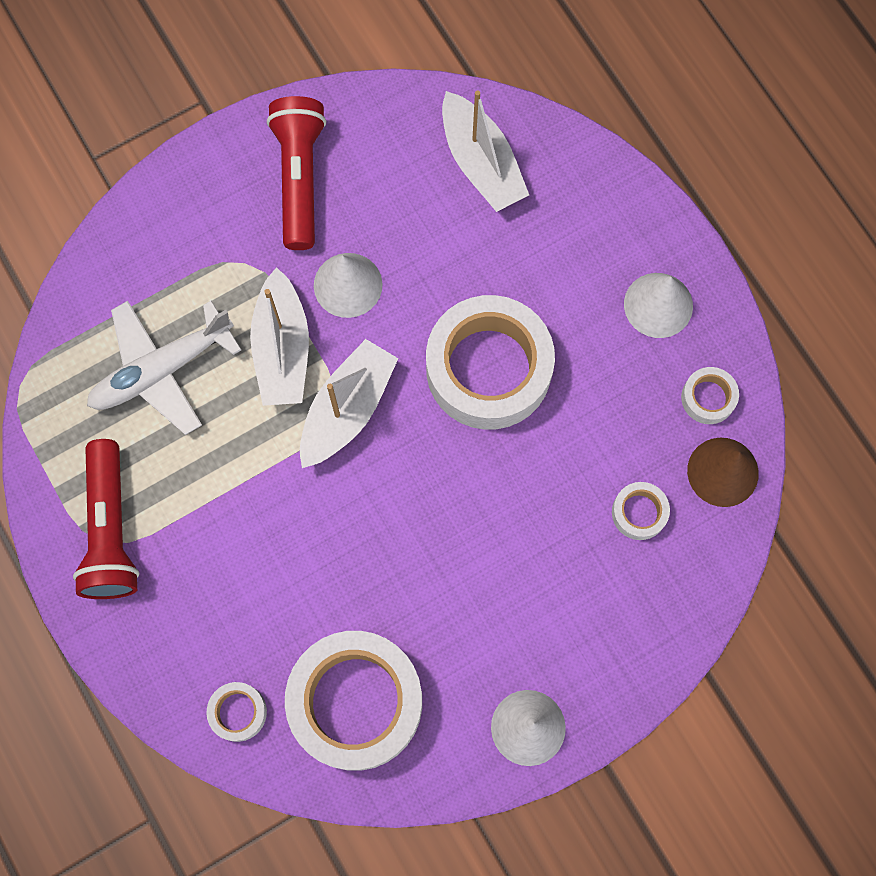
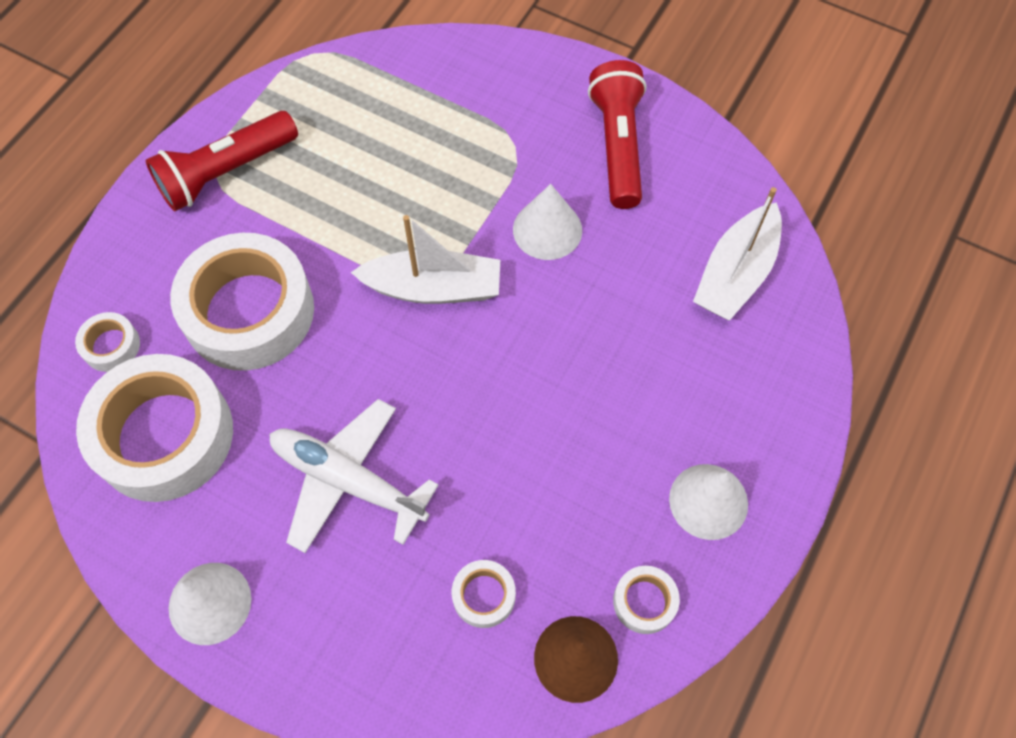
camera: 60 degrees right, 10 degrees down
white plane [87,301,241,435] -> white plane moved to [269,399,439,553]
white boat [250,267,309,406] -> none
red flashlight [267,96,326,250] -> red flashlight turned 60 degrees counterclockwise [588,60,646,209]
white tape [426,295,555,430] -> white tape moved to [170,233,314,371]

